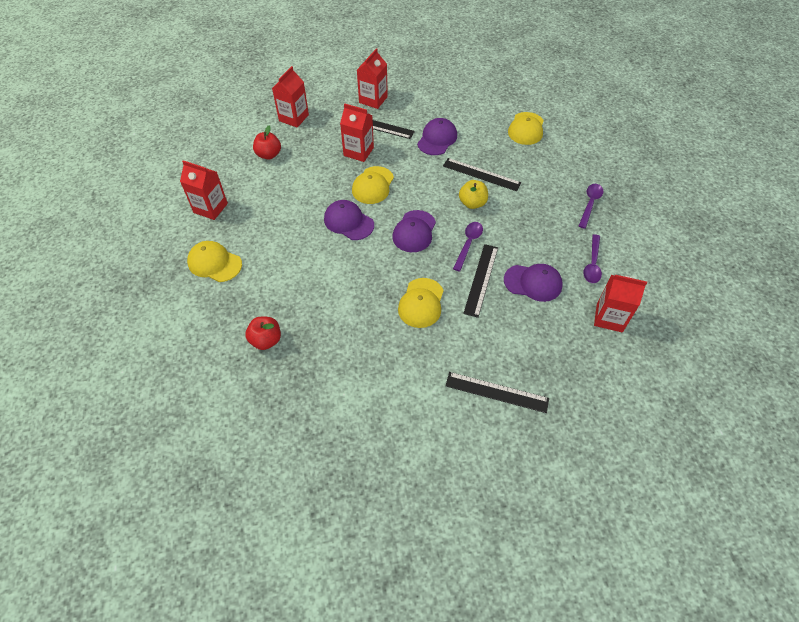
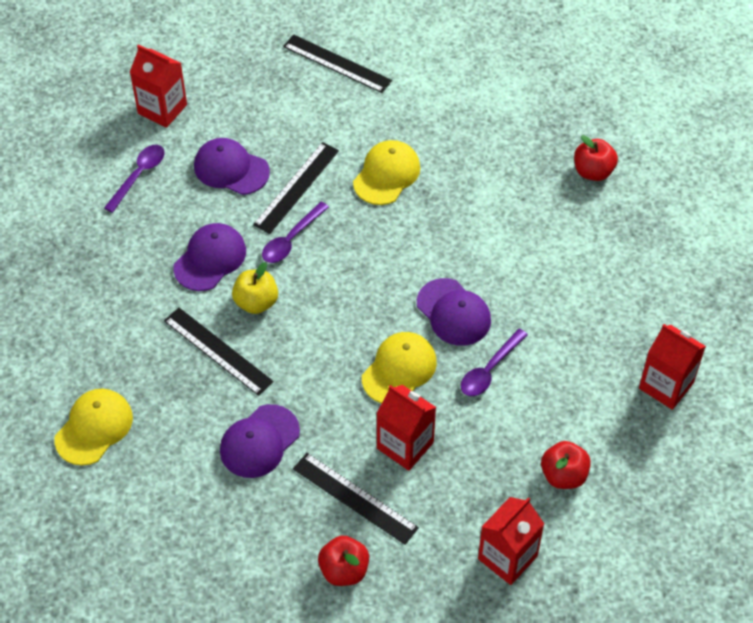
camera: 165 degrees left, 0 degrees up
yellow cap [187,241,242,282] -> none
red carton [357,48,388,109] -> red apple [318,536,369,586]
purple cap [392,210,436,252] -> purple cap moved to [173,223,246,291]
purple spoon [579,184,604,229] -> purple spoon moved to [461,328,528,396]

